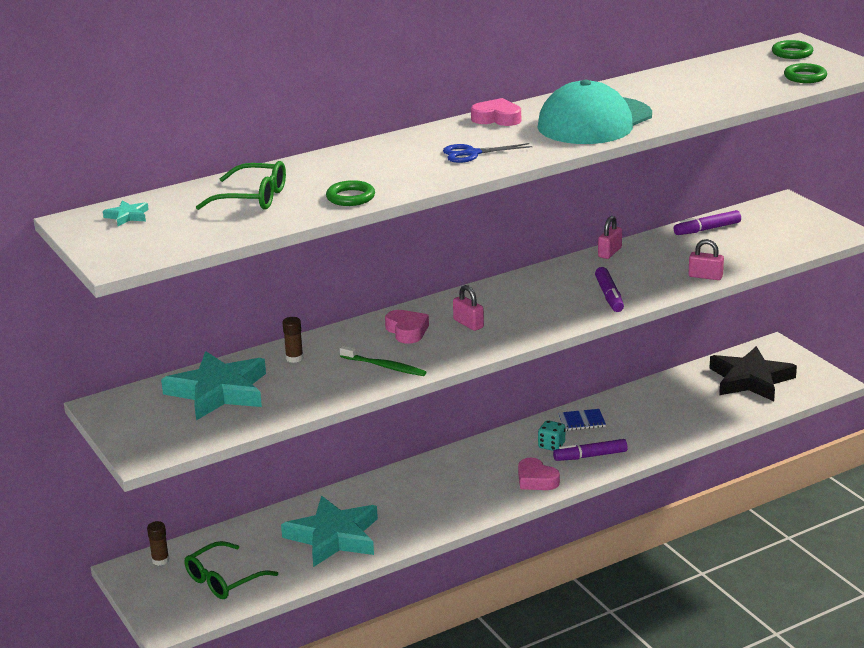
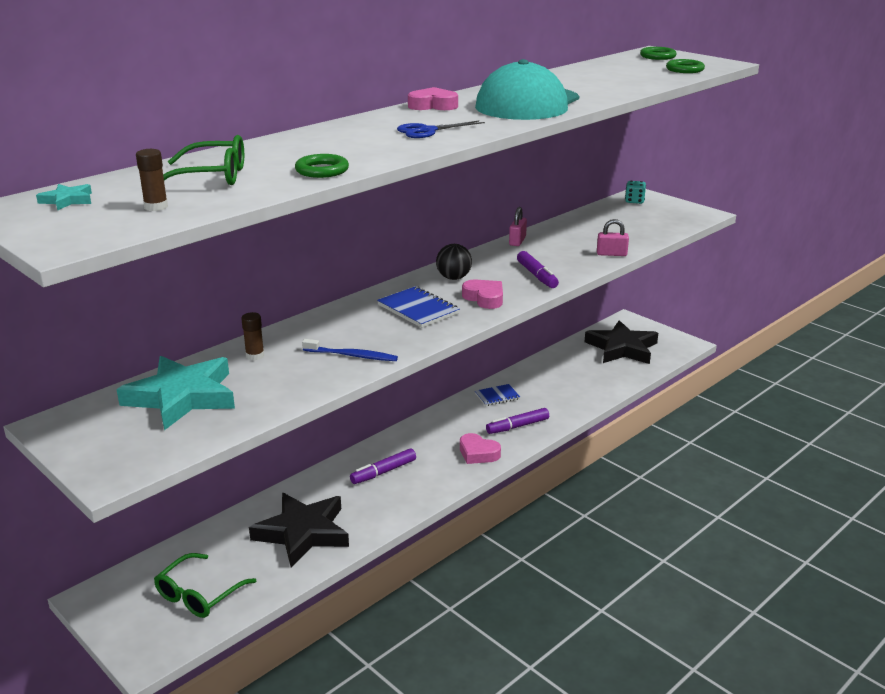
camera: 15 degrees left, 0 degrees up
brown glue stick [147,521,169,566] -> brown glue stick moved to [136,149,168,211]
turquoise star [281,496,378,567] -> black star [249,493,349,567]
green toothbrush [340,346,426,376] -> blue toothbrush [302,339,398,361]
pink heart [385,310,429,344] -> pink heart moved to [462,279,503,309]
pink padlock [453,285,484,331] -> blue notebook [377,287,460,328]
turquoise dice [538,420,566,451] -> turquoise dice moved to [625,181,646,204]
purple marker [674,210,741,235] -> purple marker moved to [350,448,416,484]
none -> black ball [436,244,472,280]

